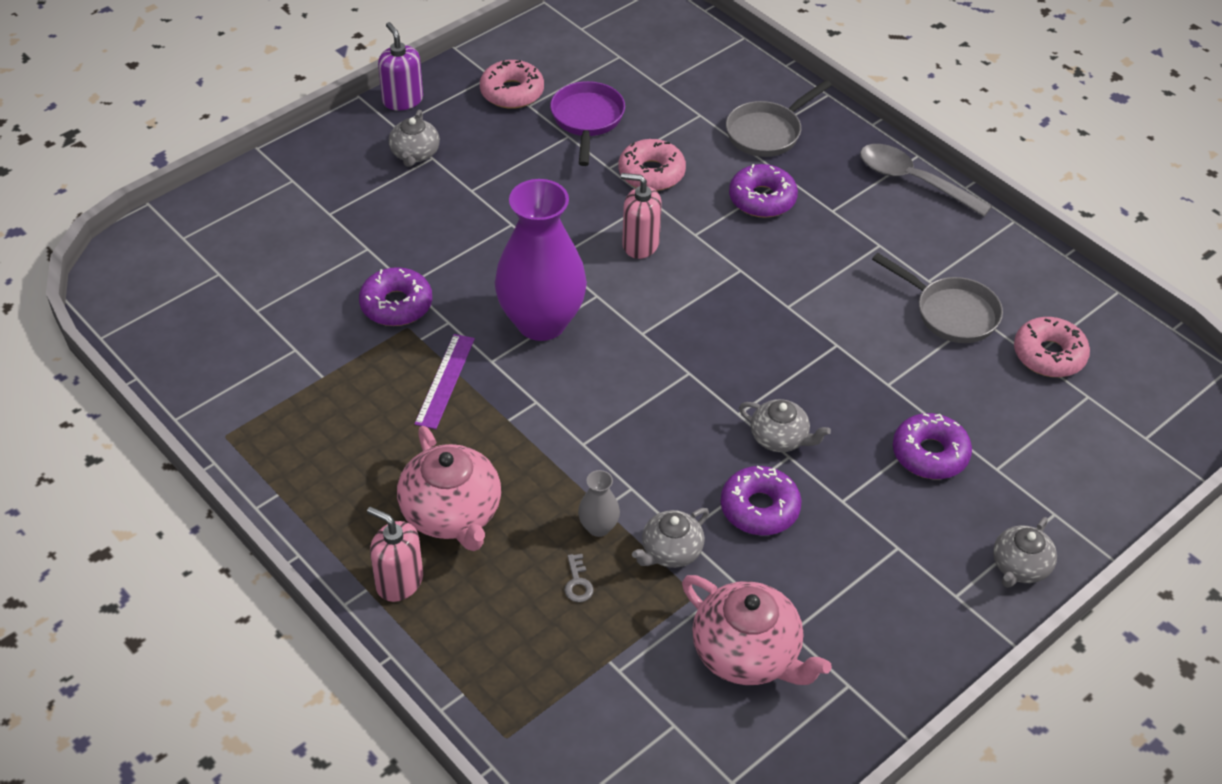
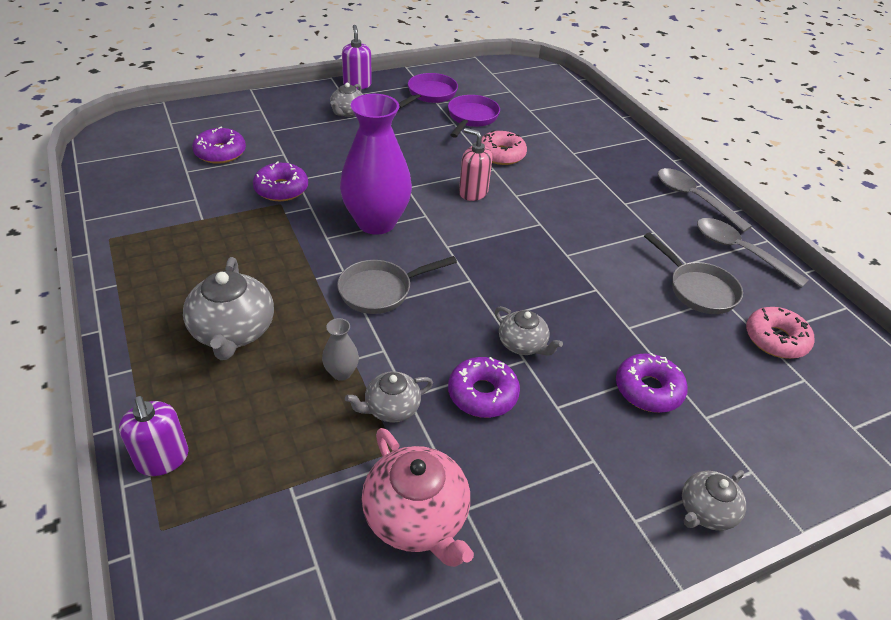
camera: 15 degrees right, 5 degrees down
pink soap dispenser [367,507,423,602] -> none
pink teapot [397,426,501,551] -> grey teapot [183,257,274,360]
purple ruler [414,334,475,429] -> none
pink donut [480,60,544,109] -> purple pan [399,73,458,109]
grey key [564,554,594,602] -> none
grey pan [726,80,832,157] -> grey pan moved to [337,256,457,314]
purple donut [729,164,798,218] -> purple donut moved to [192,127,246,164]
none -> purple soap dispenser [119,396,189,476]
none -> grey spoon [697,218,809,288]

